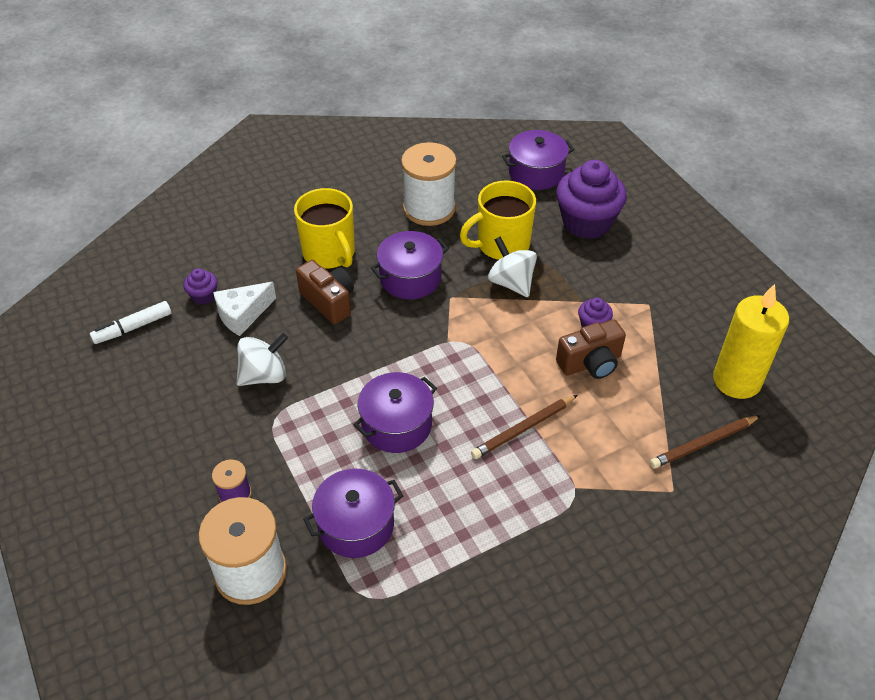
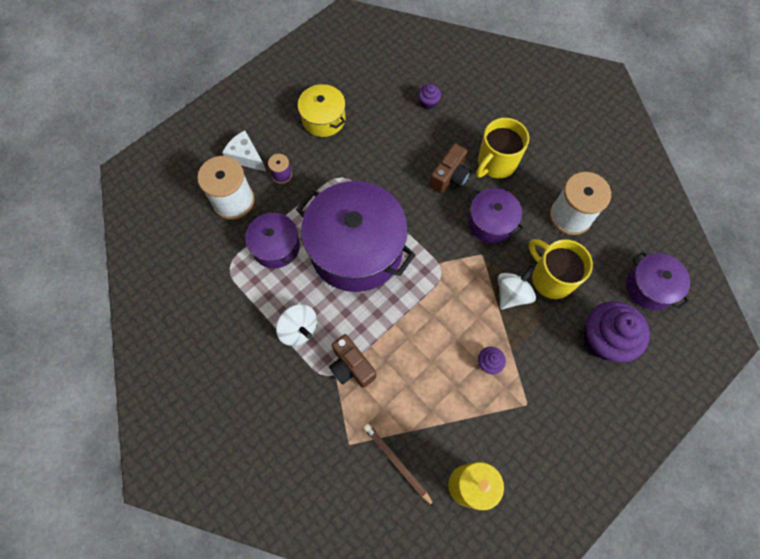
camera: 75 degrees right, 20 degrees up
white marker [90,301,171,344] -> none
white cheese [213,282,276,336] -> white cheese moved to [222,131,266,171]
white spinning top [236,333,288,386] -> white spinning top moved to [276,304,317,346]
purple pot [353,372,437,453] -> purple pot [296,181,415,292], size x1.94
brown pencil [471,395,578,459] -> none
brown camera [556,319,626,379] -> brown camera moved to [329,334,376,388]
none -> yellow pot [298,84,346,137]

